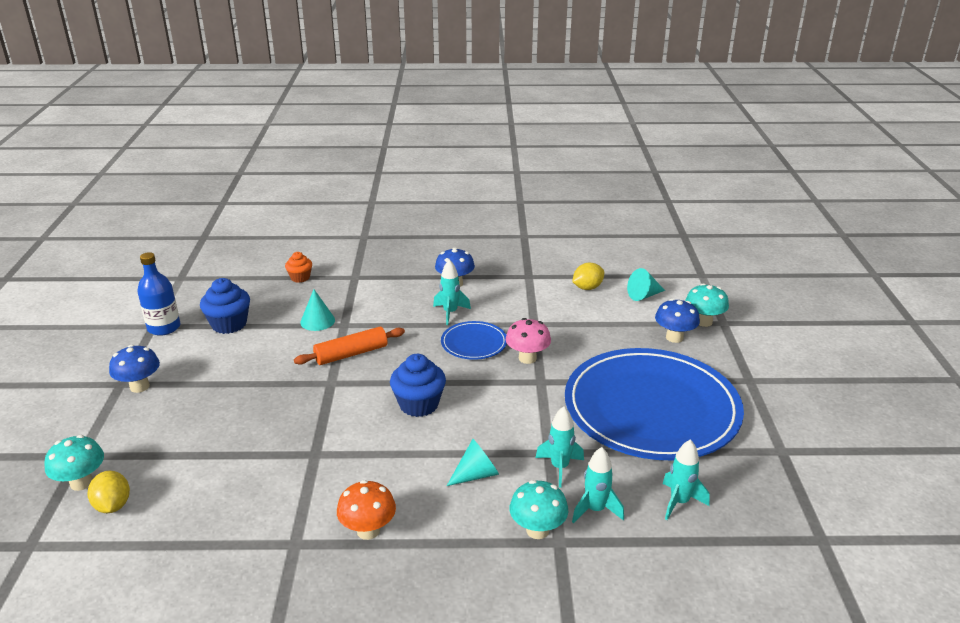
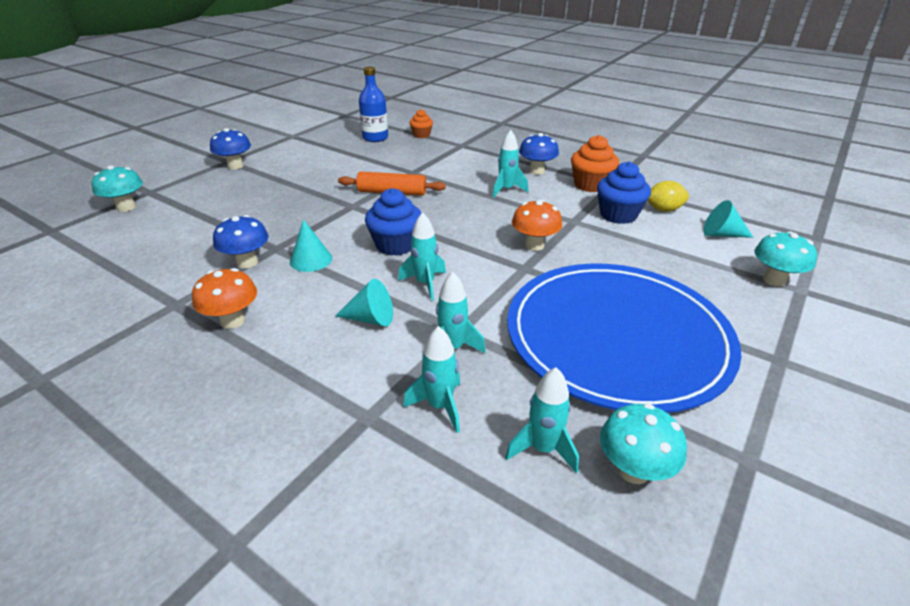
camera: 35 degrees right, 5 degrees up
yellow lemon [87,471,130,513] -> none
blue bottle [137,252,180,336] -> blue bottle moved to [359,66,388,142]
blue cupcake [200,278,250,334] -> blue cupcake moved to [597,161,651,224]
turquoise cone [300,289,335,331] -> turquoise cone moved to [290,219,332,272]
blue plate [441,321,507,360] -> none
pink mushroom [506,318,551,364] -> orange mushroom [512,200,562,251]
turquoise mushroom [509,480,568,539] -> turquoise mushroom moved to [600,403,687,484]
blue mushroom [655,299,700,343] -> blue mushroom moved to [213,215,269,268]
none -> turquoise rocket [398,212,446,301]
none -> orange cupcake [571,135,619,192]

